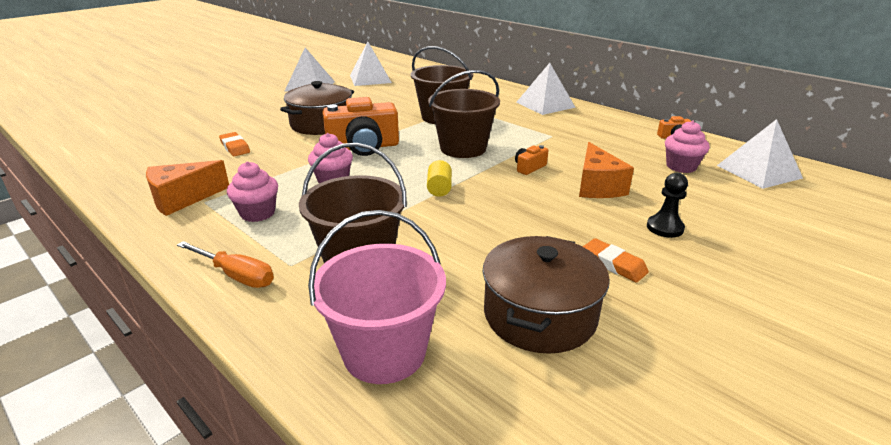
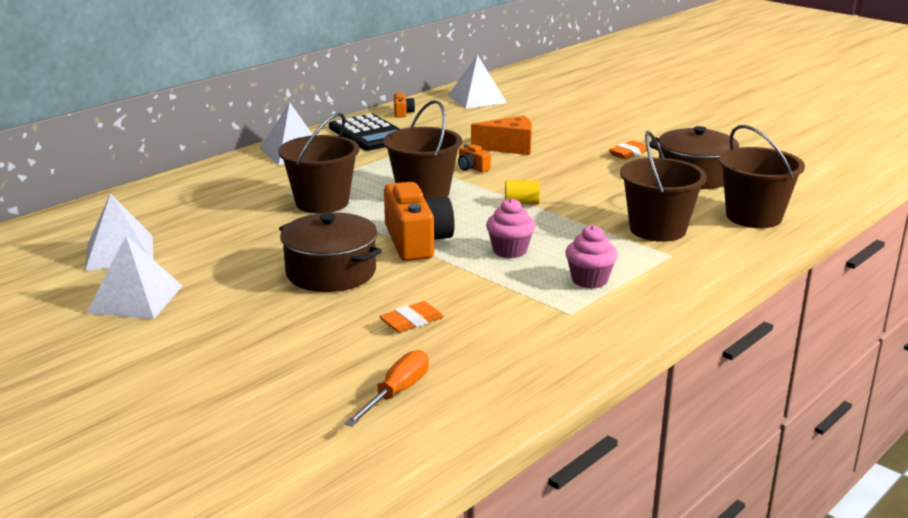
camera: 90 degrees left, 5 degrees down
orange cheese [146,160,229,216] -> none
orange screwdriver [177,241,274,288] -> orange screwdriver moved to [345,350,429,427]
pink bucket [308,210,446,384] -> brown bucket [719,125,805,228]
black pawn [647,173,688,238] -> none
pink cupcake [665,121,710,173] -> none
none -> black calculator [329,113,400,151]

